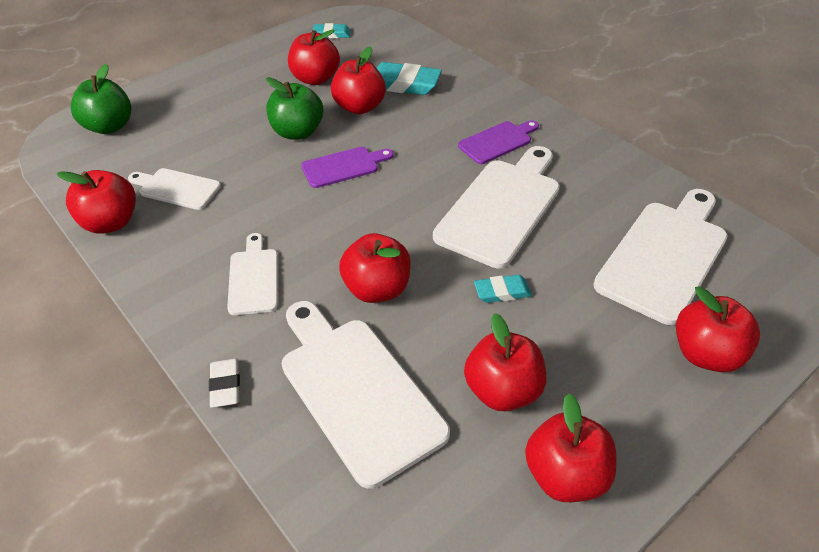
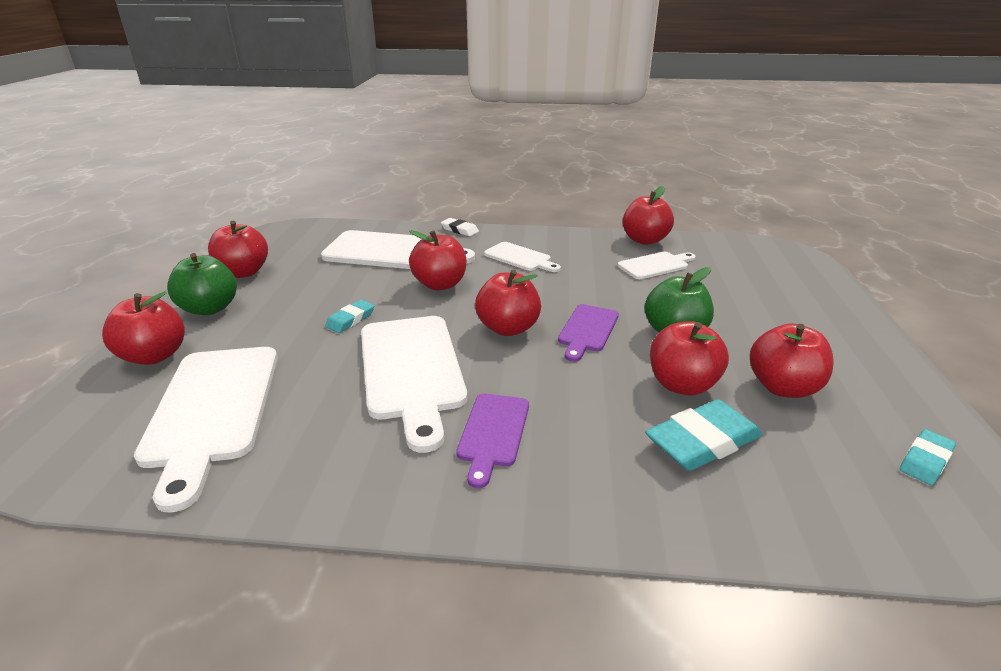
camera: 135 degrees right, 15 degrees down
green apple [71,64,132,134] -> green apple moved to [167,253,237,315]
red apple [464,313,546,411] -> red apple moved to [475,270,541,336]

